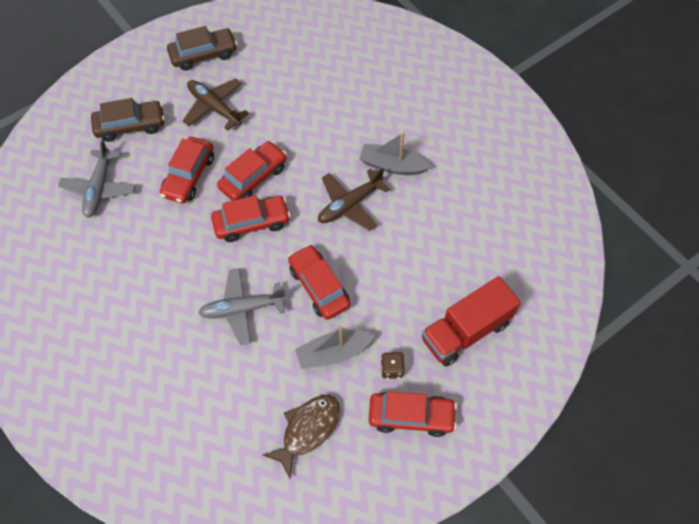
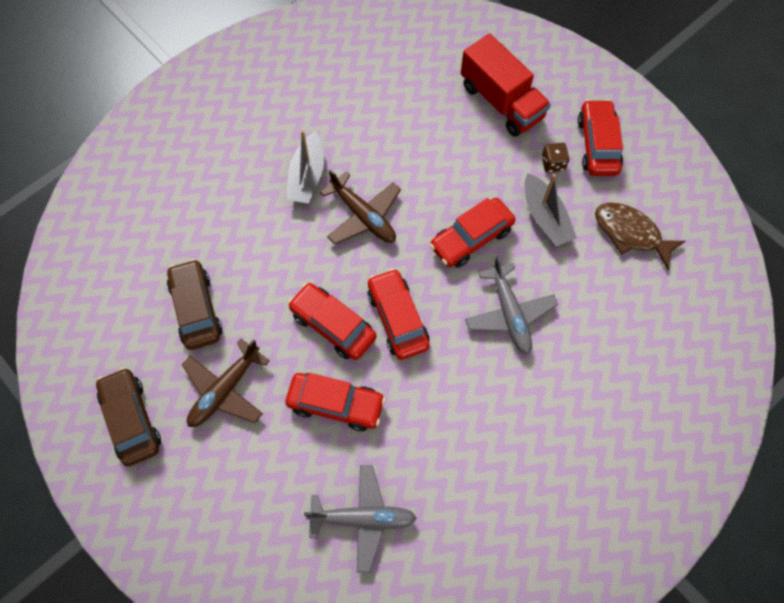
camera: 95 degrees left, 5 degrees up
brown car [91,98,165,142] -> brown car moved to [167,259,223,350]

